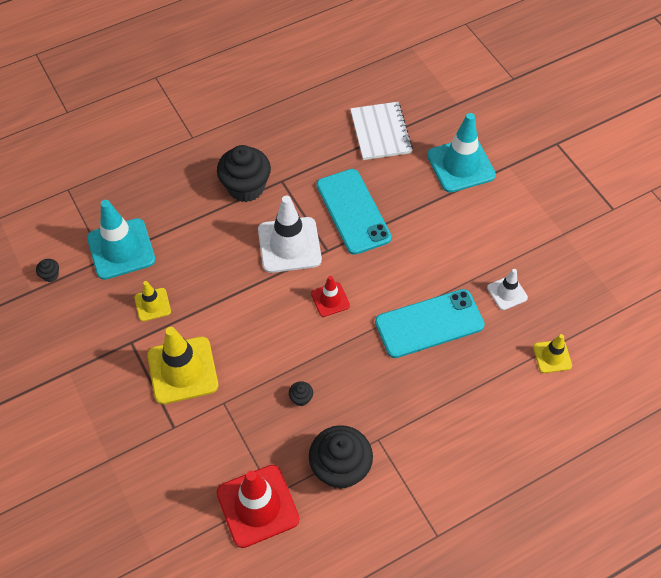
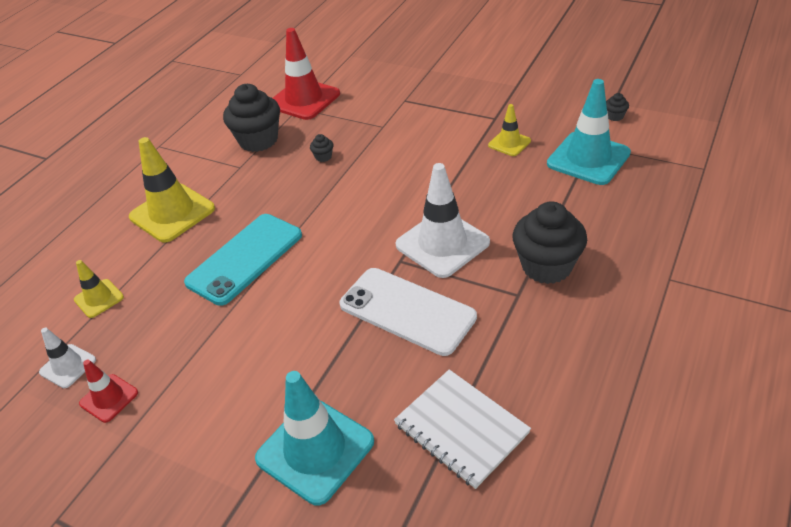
camera: 150 degrees right, 15 degrees down
yellow traffic cone [147,327,218,404] -> yellow traffic cone moved to [129,137,215,242]
red traffic cone [311,276,350,317] -> red traffic cone moved to [79,360,138,423]
turquoise phone [317,169,392,255] -> white phone [339,268,477,356]
white traffic cone [487,269,528,310] -> white traffic cone moved to [39,328,96,388]

